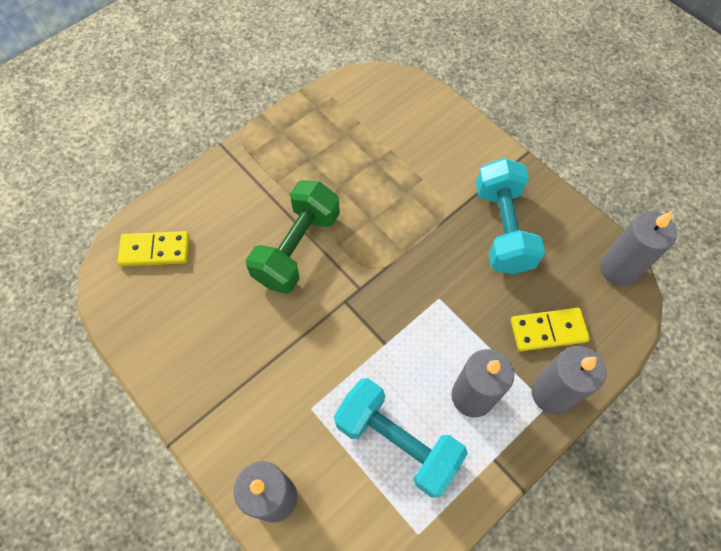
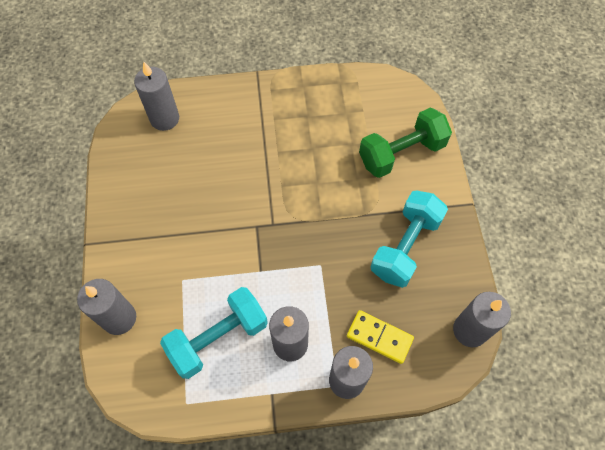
camera: 35 degrees right, 0 degrees up
yellow domino [118,231,189,266] -> grey candle [134,62,179,131]
green dumbbell [246,180,340,294] -> green dumbbell moved to [359,107,452,178]
turquoise dumbbell [334,378,468,498] -> turquoise dumbbell turned 75 degrees clockwise [160,287,268,379]

